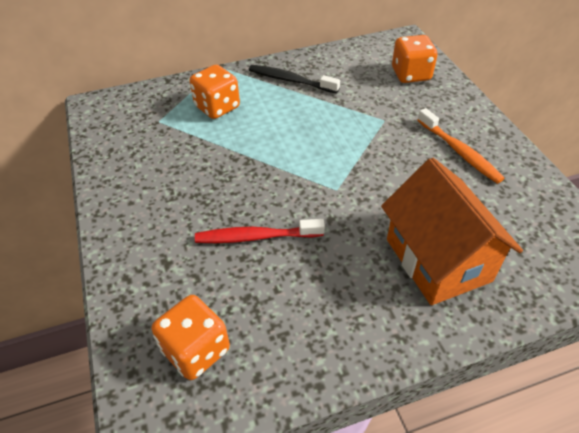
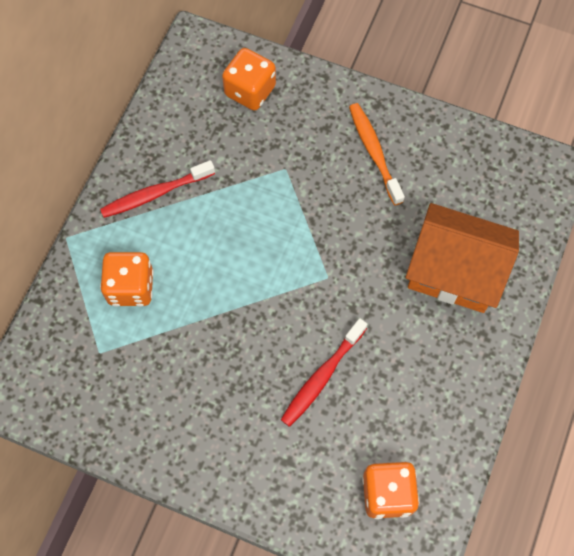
camera: 50 degrees left, 20 degrees up
black toothbrush [249,65,340,93] -> red toothbrush [100,160,215,218]
orange toothbrush [418,108,505,184] -> orange toothbrush turned 120 degrees counterclockwise [349,103,405,205]

